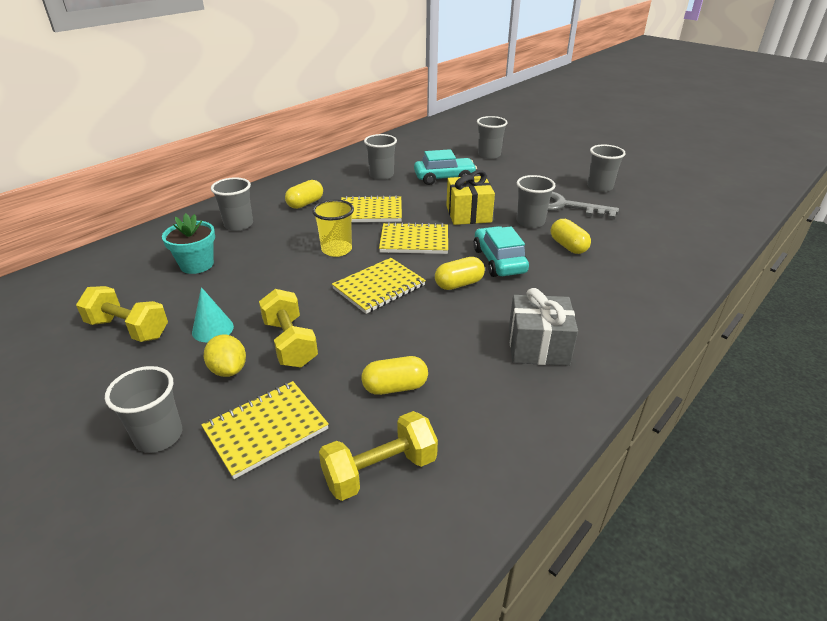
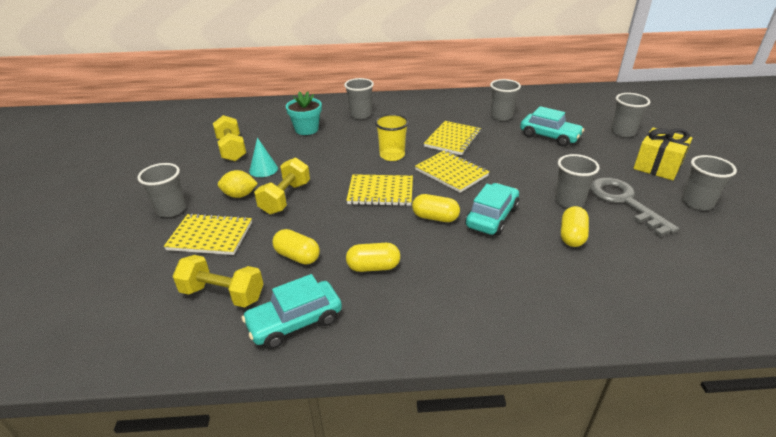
camera: 45 degrees right, 0 degrees up
yellow lemon [204,335,246,377] -> yellow lemon turned 75 degrees clockwise [218,170,258,198]
yellow capsule [285,180,323,209] -> yellow capsule moved to [346,243,400,272]
yellow notebook [341,195,402,222] -> yellow notebook turned 75 degrees clockwise [424,121,481,155]
yellow gift [446,170,495,225] -> yellow gift moved to [634,128,692,180]
grey gift [509,288,578,366] -> none
none -> turquoise car [241,274,342,349]

